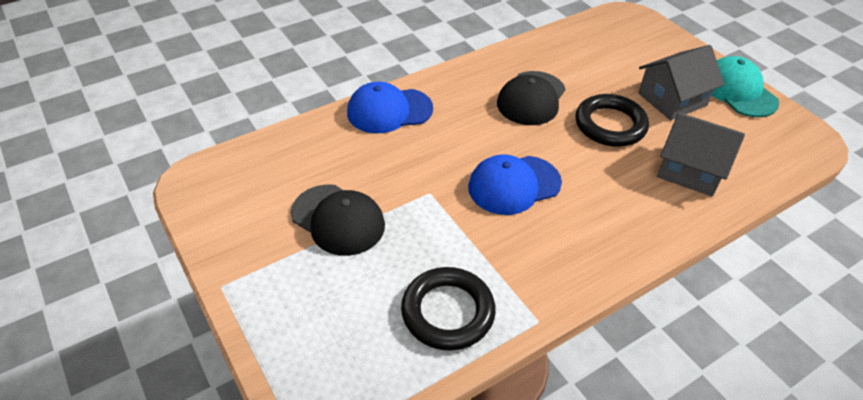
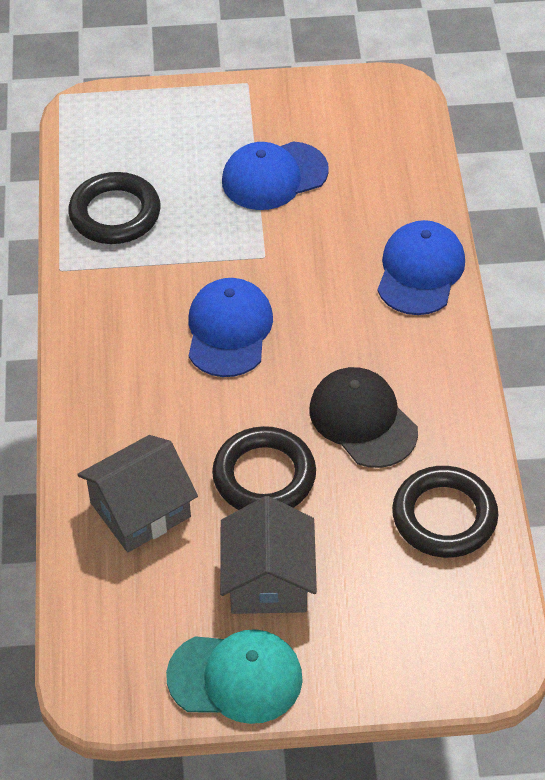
camera: 120 degrees right, 5 degrees up
black cap [291,184,385,256] -> blue cap [222,141,329,210]
none -> black ring [392,466,498,558]

